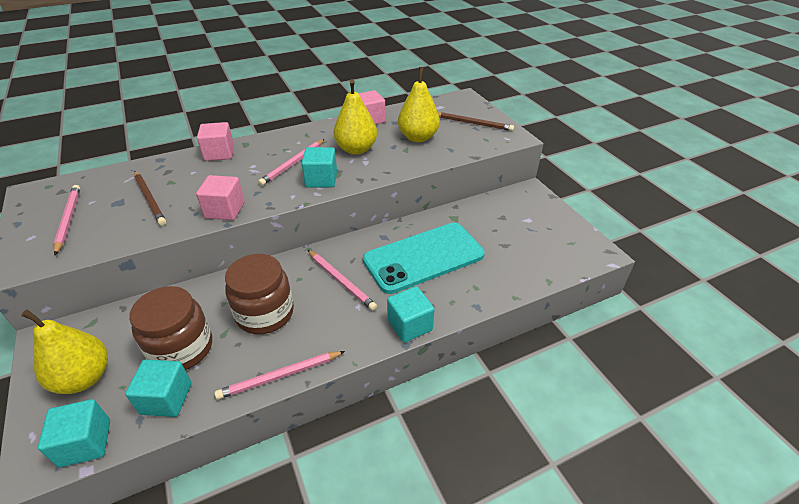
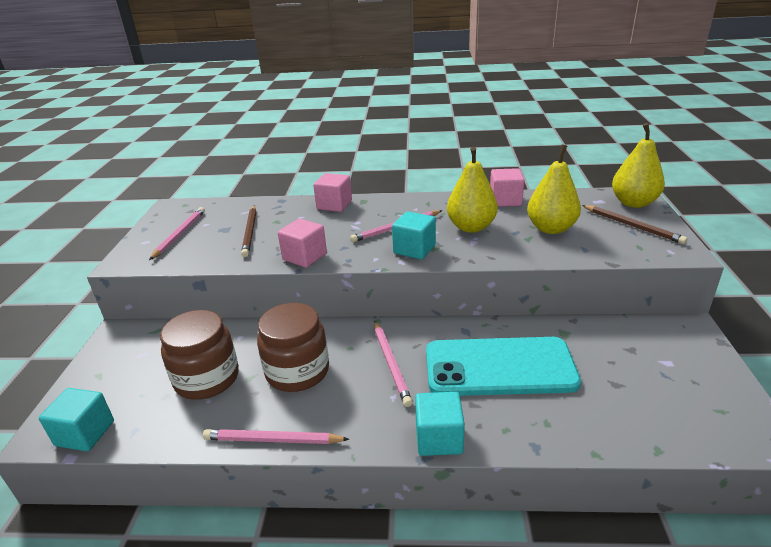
camera: 30 degrees right, 10 degrees down
yellow pear [21,310,108,394] -> yellow pear moved to [612,123,665,208]
turquoise cube [125,360,192,417] -> none

